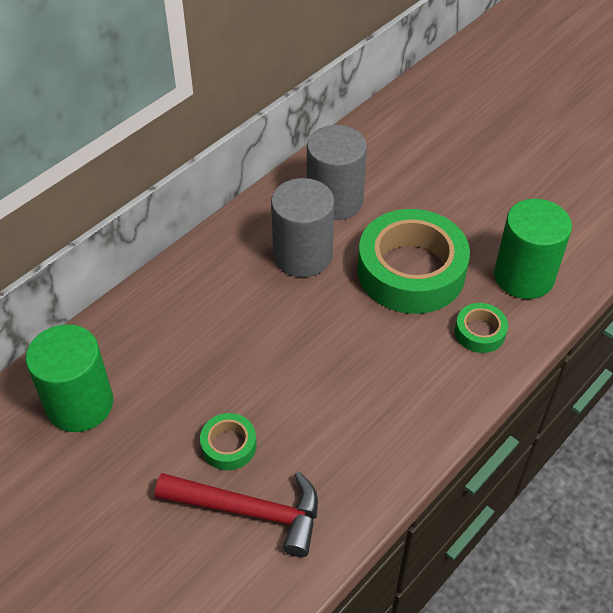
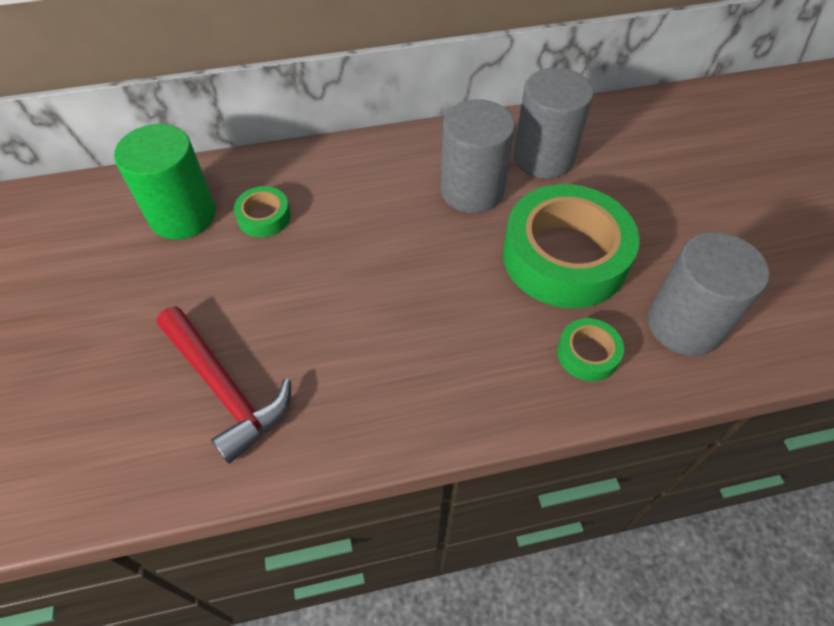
camera: 35 degrees right, 5 degrees up
green tape [200,413,257,470] -> green tape moved to [234,186,291,237]
green cylinder [494,199,572,299] -> grey cylinder [648,232,769,356]

